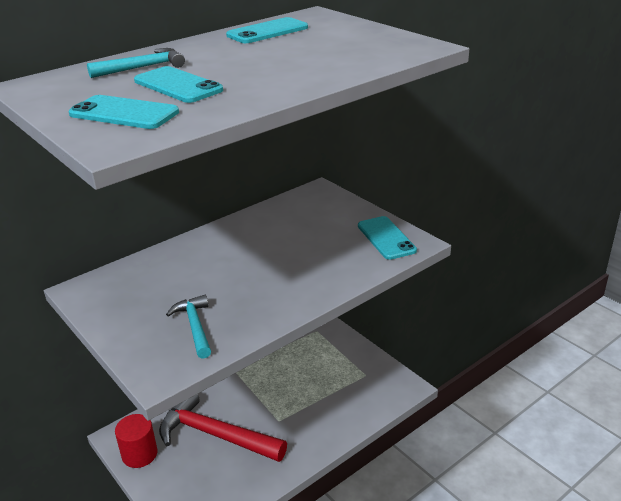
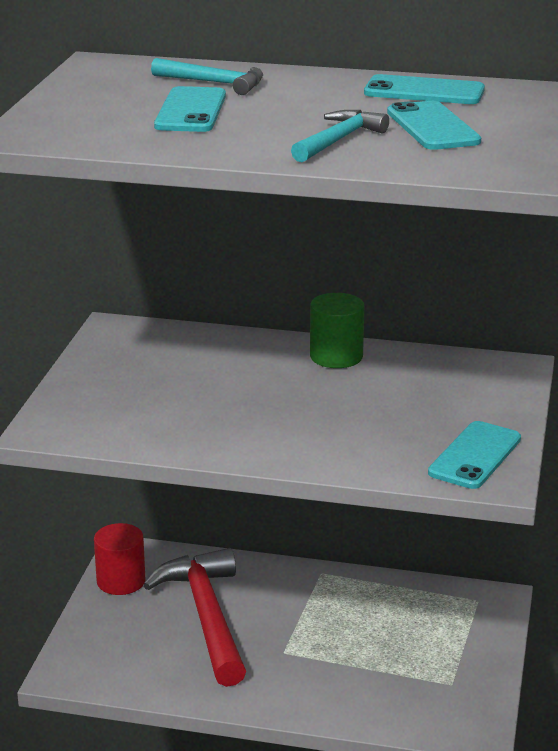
camera: 50 degrees right, 5 degrees down
turquoise phone [69,95,179,129] -> turquoise phone moved to [387,101,481,150]
turquoise hammer [166,295,211,359] -> turquoise hammer moved to [291,110,389,162]
none -> green cylinder [310,293,365,368]

